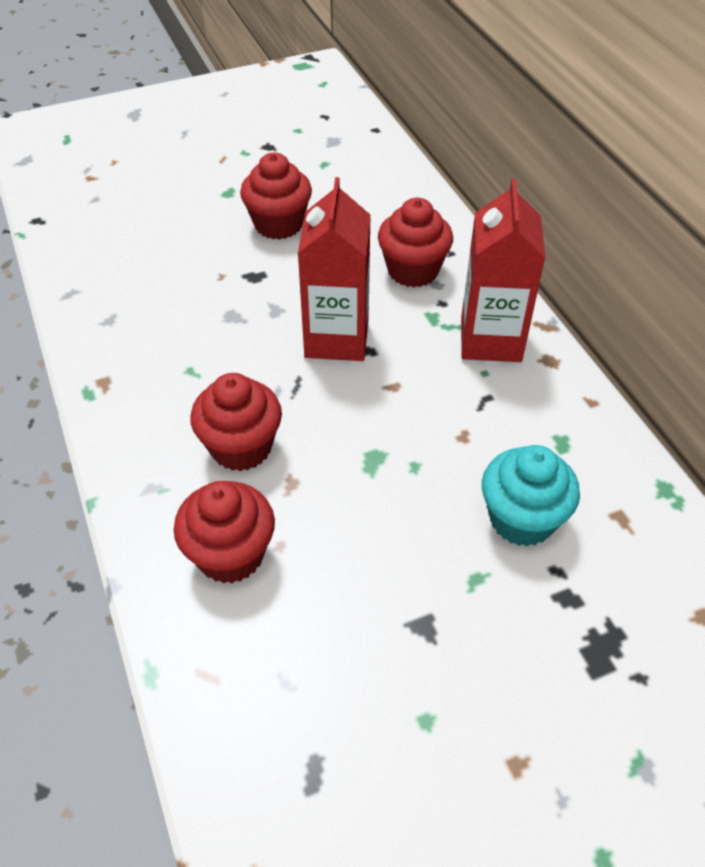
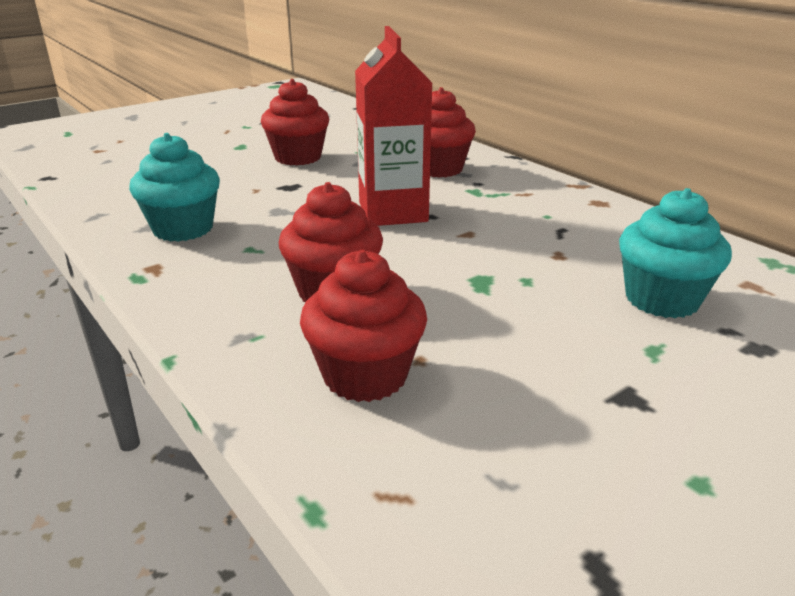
camera: 15 degrees left, 20 degrees down
red carton [461,178,545,362] -> none
none -> turquoise cupcake [129,133,220,242]

